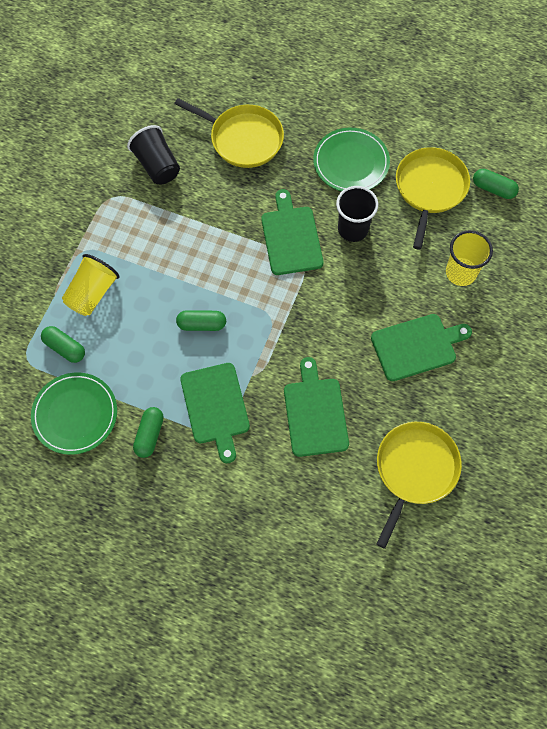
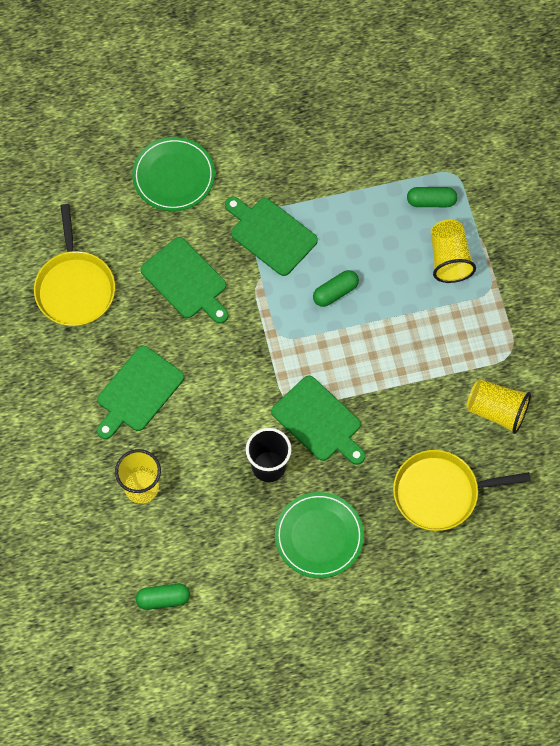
camera: 145 degrees right, 0 degrees up
green plate [31,372,117,455] -> green plate moved to [132,137,215,211]
black cup [127,125,180,185] -> yellow cup [466,379,531,434]
green capsule [133,407,164,458] -> none
yellow pan [396,147,470,250] -> none

